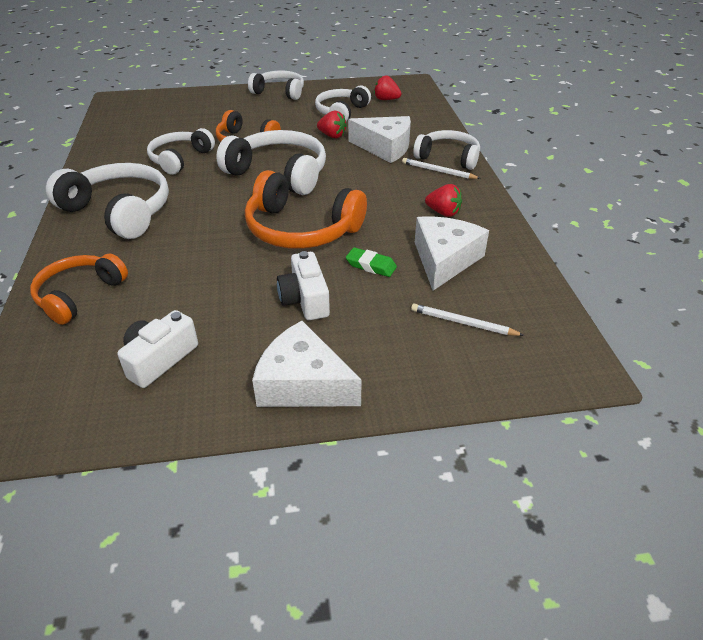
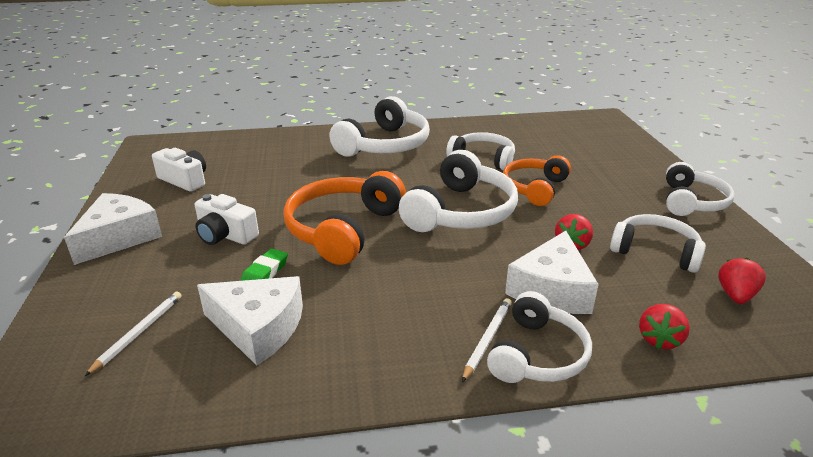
camera: 90 degrees right, 10 degrees down
orange headphones [30,253,128,325] -> none
white camera [277,251,330,320] -> white camera turned 135 degrees counterclockwise [195,194,259,245]
red strawberry [425,184,462,217] -> red strawberry moved to [639,304,690,349]

